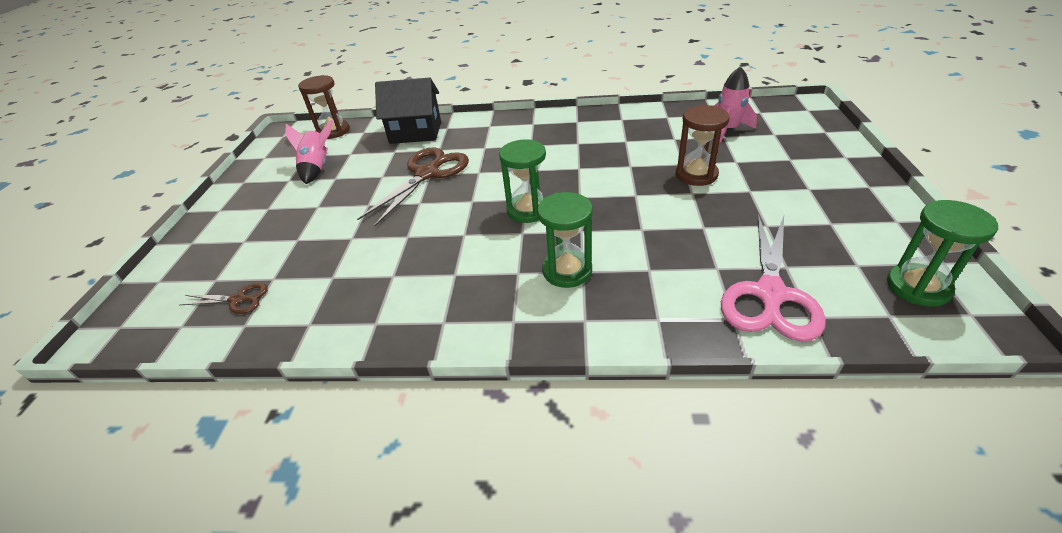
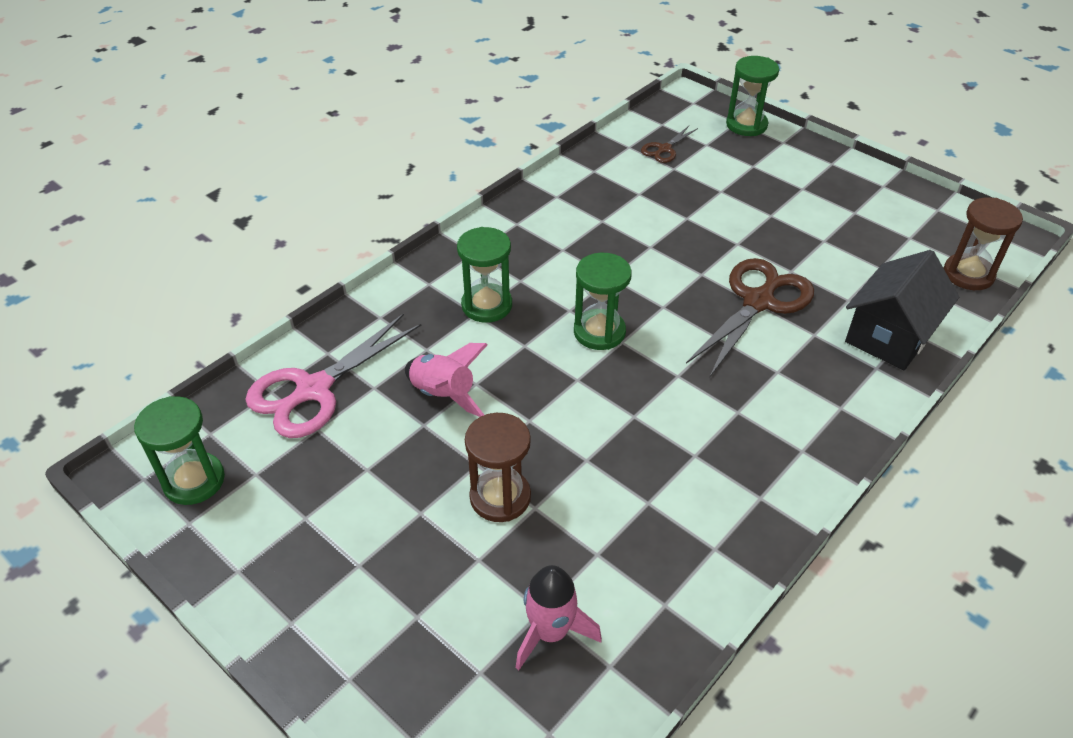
camera: 125 degrees right, 5 degrees up
pink rocket [285,120,333,184] -> pink rocket moved to [405,343,488,417]
brown scissors [357,148,469,226] -> brown scissors turned 120 degrees counterclockwise [686,258,814,377]
pink scissors [721,214,826,342] -> pink scissors turned 105 degrees counterclockwise [245,313,421,438]
none -> green hourglass [726,56,779,136]

